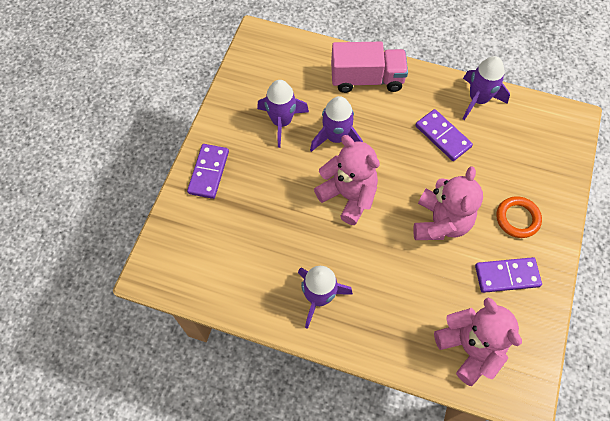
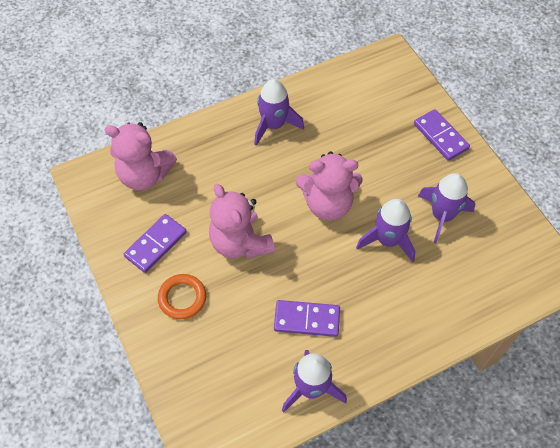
camera: 135 degrees right, 5 degrees down
pink truck [331,42,408,93] -> none

